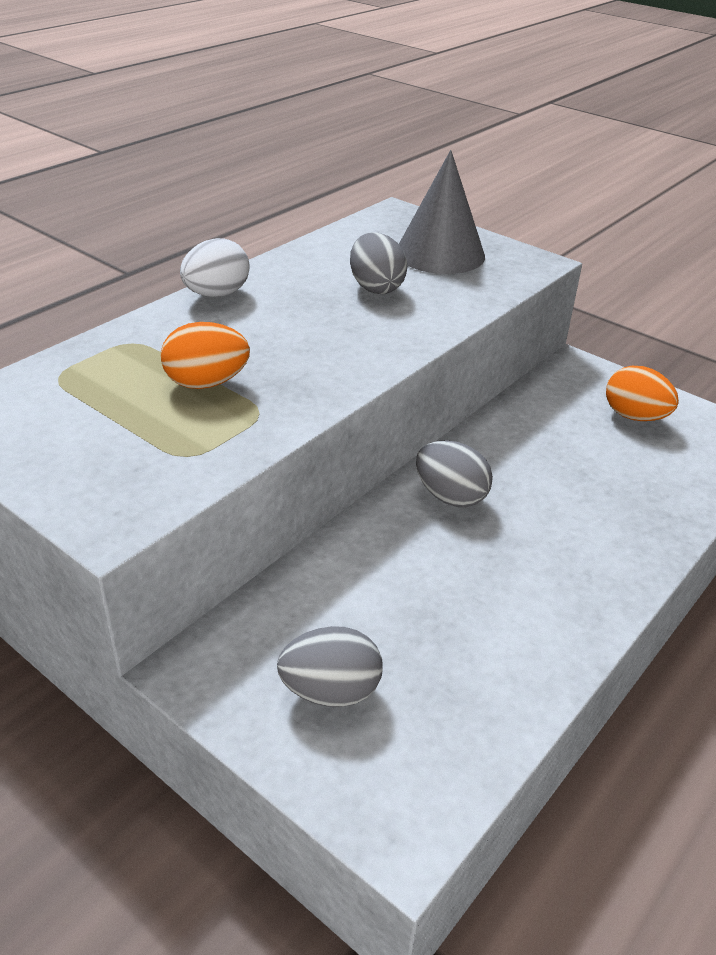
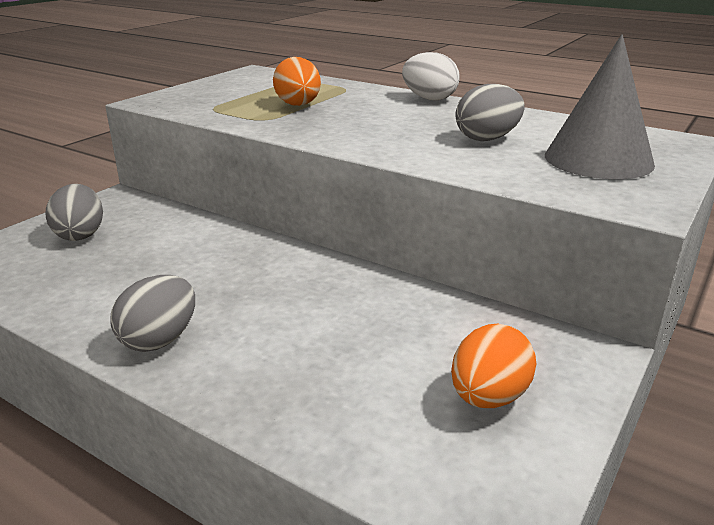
camera: 85 degrees right, 10 degrees down
grey egg [416,440,493,507] -> grey egg moved to [110,275,195,352]

